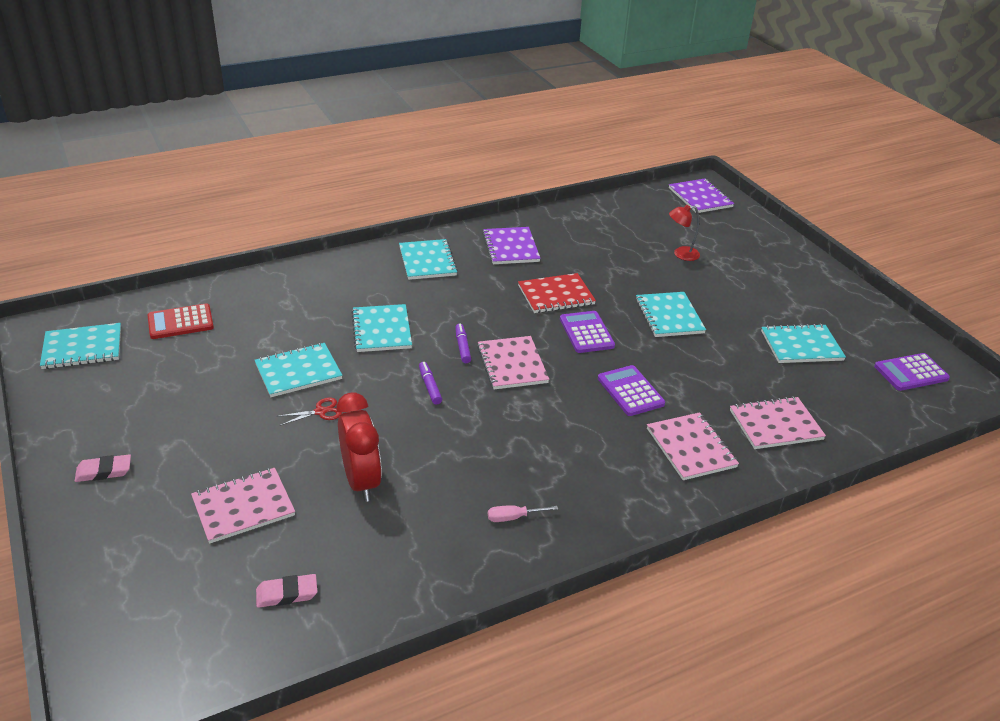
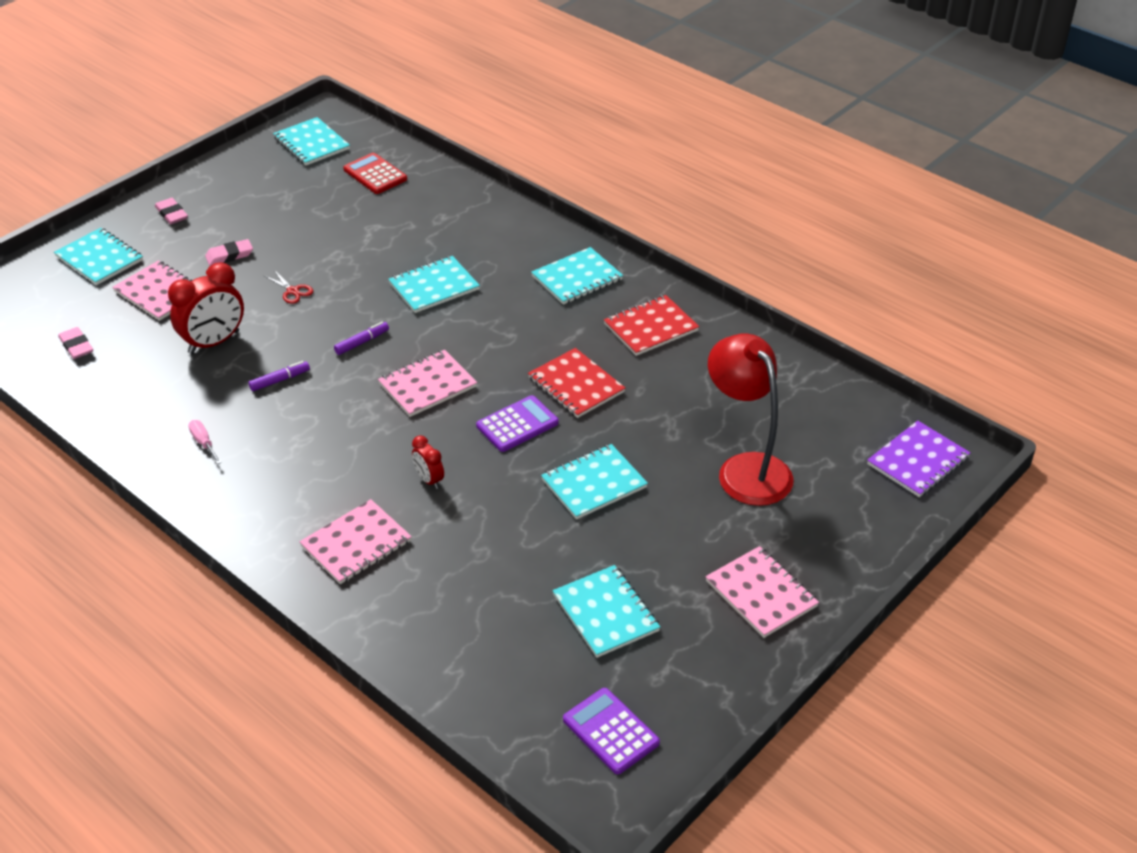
camera: 70 degrees right, 5 degrees up
turquoise notebook [254,343,342,397] -> turquoise notebook moved to [54,228,143,285]
purple marker [455,323,471,363] -> purple marker moved to [249,361,310,391]
purple notebook [482,227,541,264] -> red notebook [604,295,699,356]
purple calculator [598,365,665,416] -> red clock [412,435,444,489]
red lamp [669,205,700,261] -> red lamp [708,334,794,506], size x2.06
pink notebook [730,396,826,449] -> pink notebook moved to [705,546,819,638]
none -> pink eraser [205,239,253,266]

